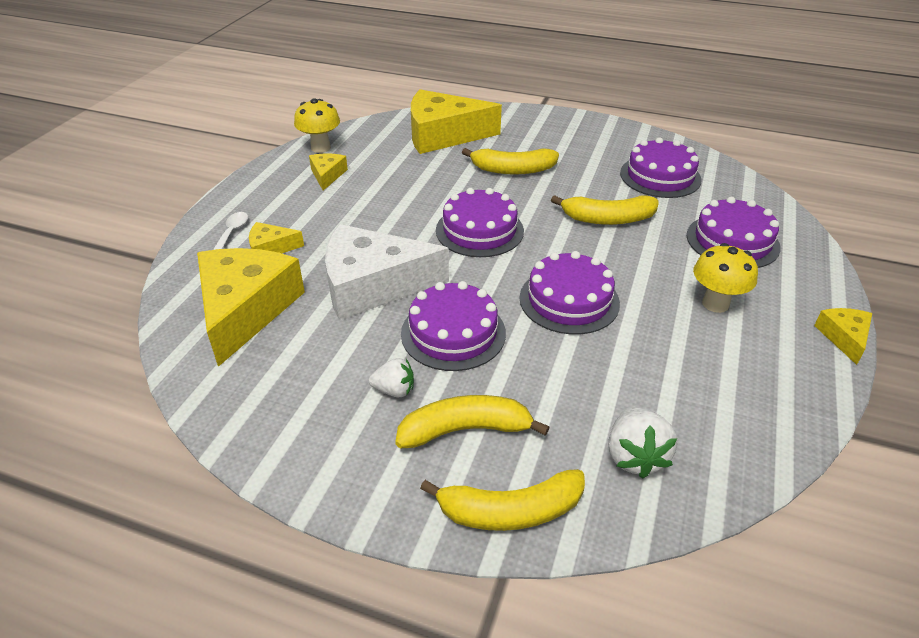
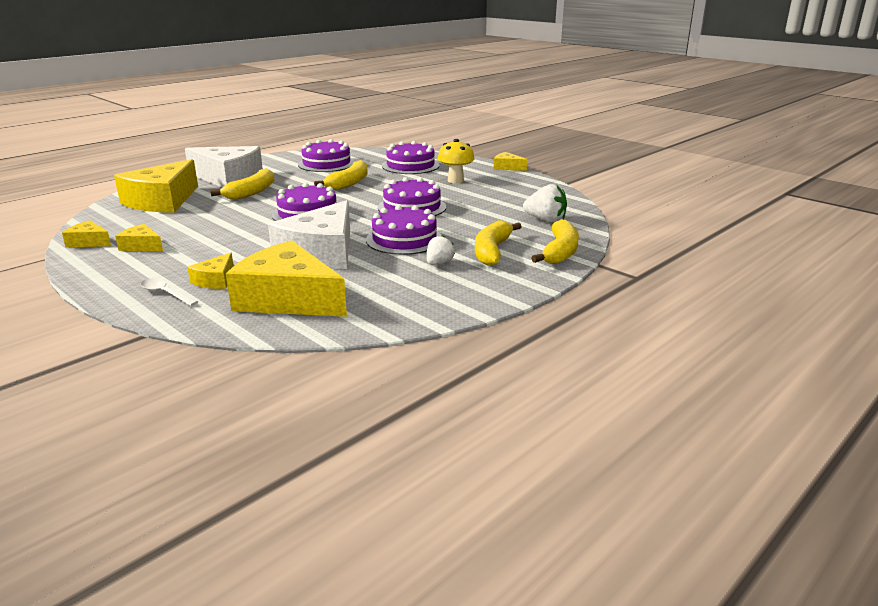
camera: 65 degrees left, 15 degrees down
yellow mushroom [294,98,340,153] -> yellow cheese [62,220,111,247]
none -> white cheese [185,146,263,187]

